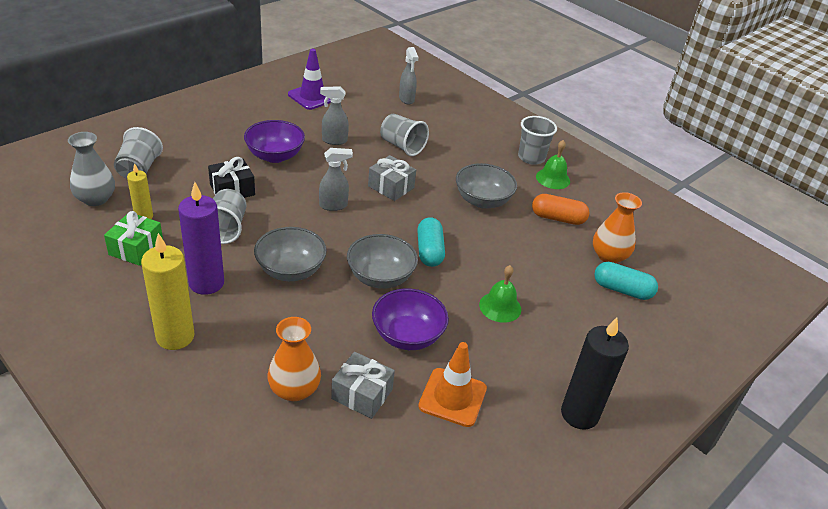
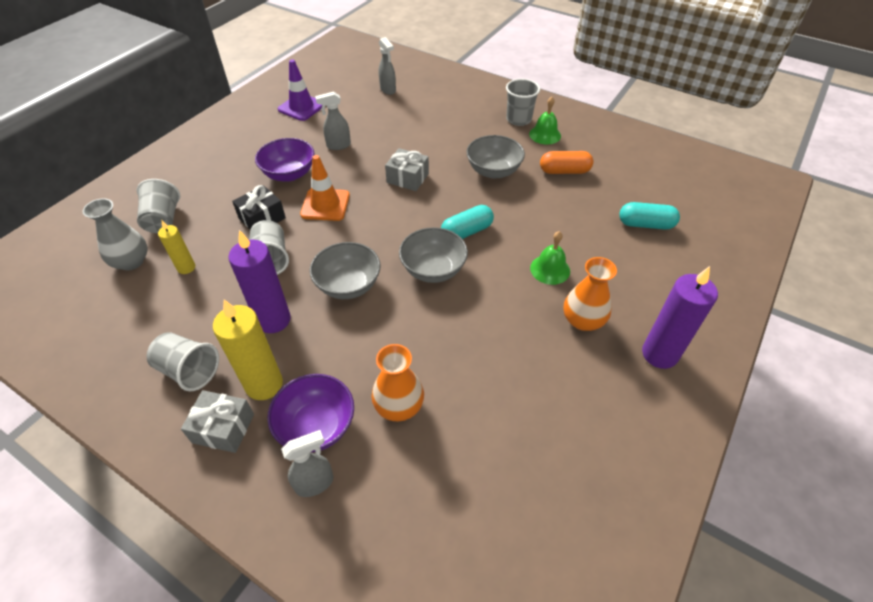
camera: 10 degrees left, 10 degrees up
green gift [104,211,163,266] -> none
grey spray bottle [319,148,353,211] -> grey spray bottle moved to [281,430,333,497]
grey gift [331,352,395,419] -> grey gift moved to [181,390,254,453]
purple bowl [372,289,449,350] -> purple bowl moved to [267,374,354,453]
grey cup [380,114,429,156] -> grey cup moved to [147,332,219,391]
turquoise capsule [417,217,445,267] -> turquoise capsule turned 75 degrees clockwise [441,205,494,239]
orange traffic cone [418,342,487,427] -> orange traffic cone moved to [300,155,350,221]
black candle [561,317,629,430] -> purple candle [642,266,718,369]
orange vase [593,192,642,263] -> orange vase moved to [564,257,617,331]

